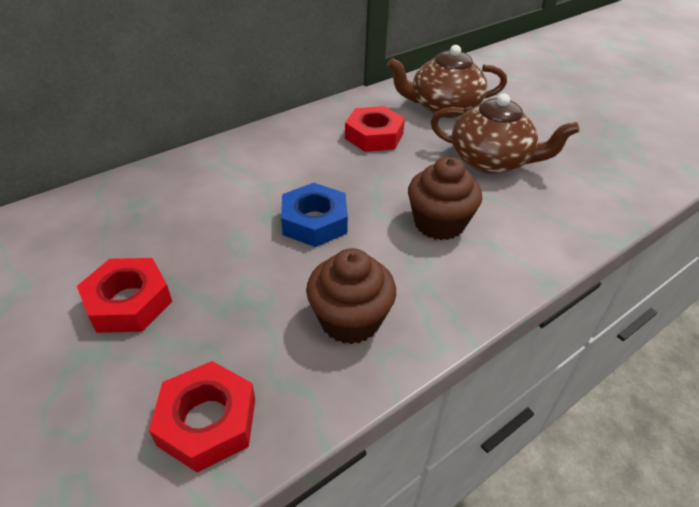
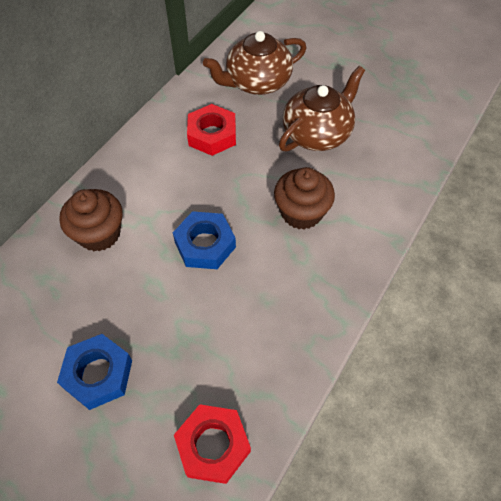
camera: 20 degrees left, 15 degrees up
red nut [77,258,172,333] -> blue nut [57,334,132,410]
brown cupcake [306,248,396,344] -> brown cupcake moved to [59,189,123,252]
brown teapot [430,93,579,174] -> brown teapot turned 45 degrees counterclockwise [279,66,365,151]

